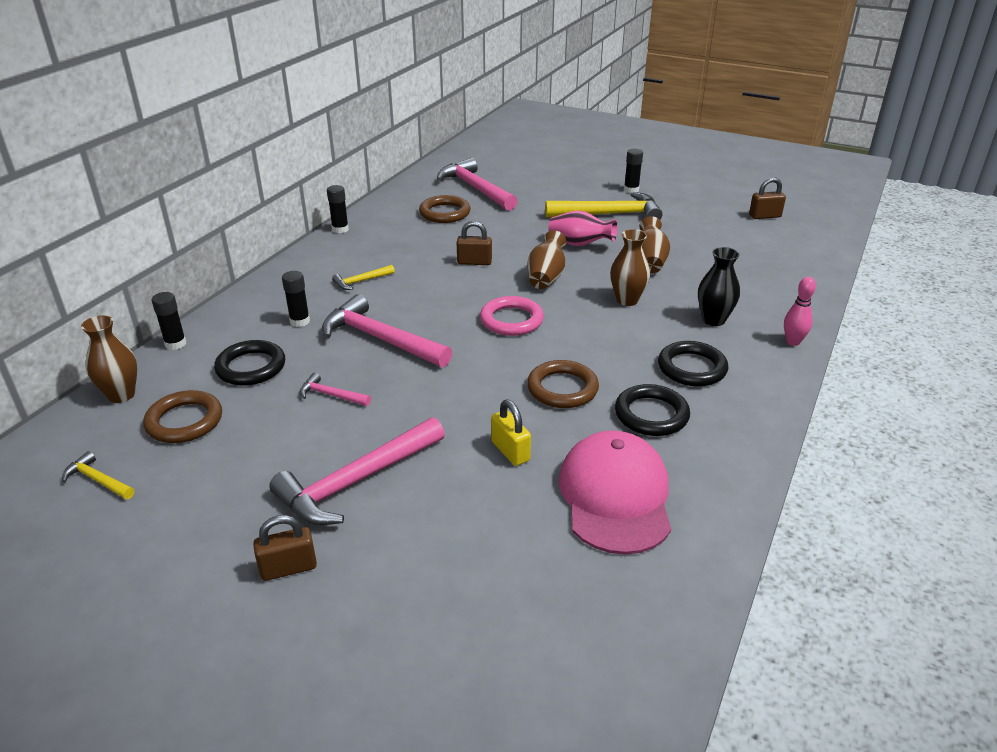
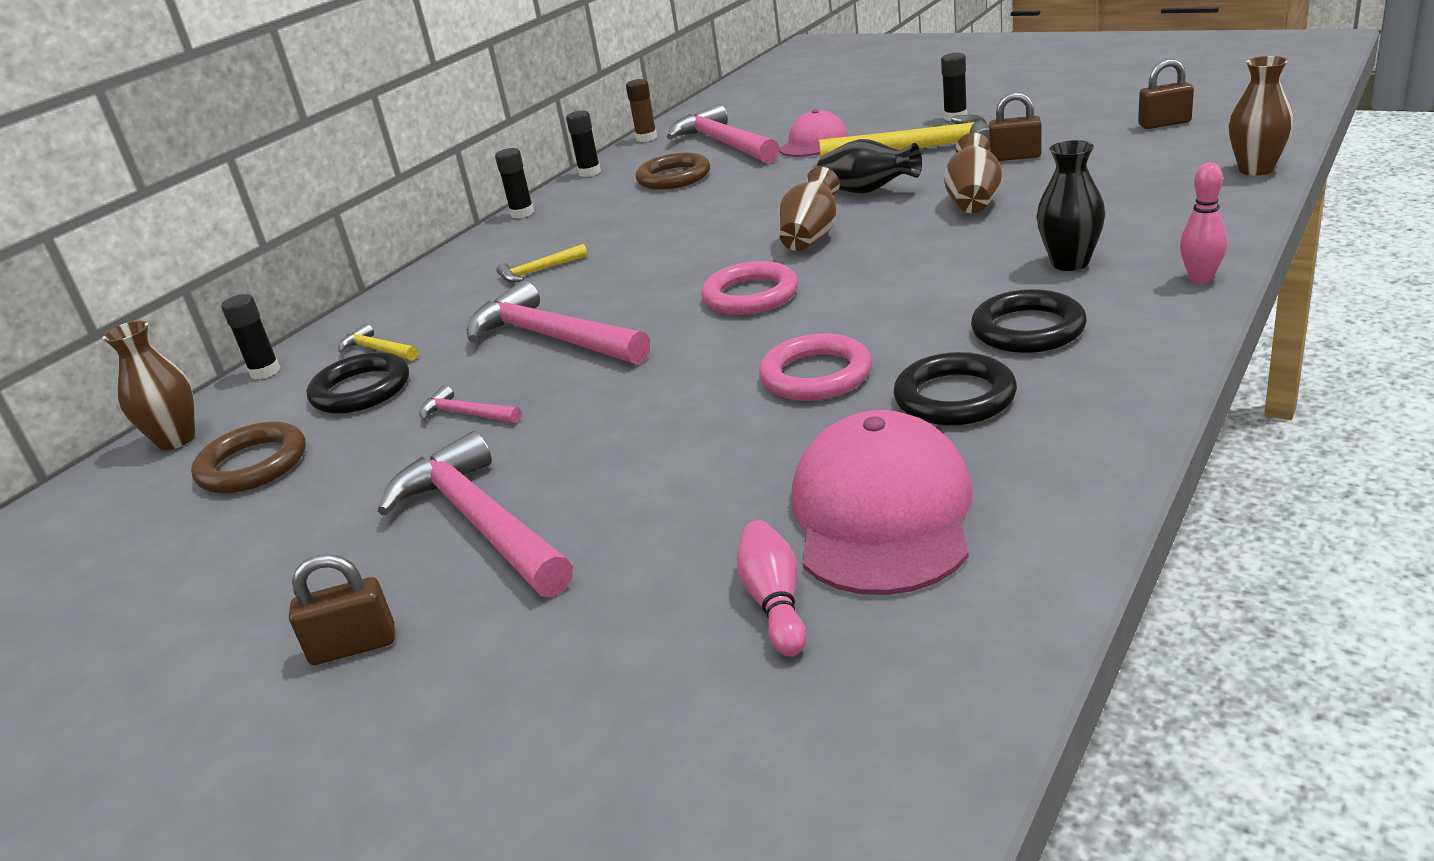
camera: 10 degrees right, 5 degrees down
yellow hammer [62,451,134,499] -> yellow hammer moved to [338,324,418,360]
pink hammer [269,417,445,525] -> pink hammer turned 90 degrees clockwise [378,431,573,597]
black glue stick [282,271,310,327] -> black glue stick moved to [566,110,601,177]
brown padlock [457,221,492,265] -> brown padlock moved to [989,92,1041,161]
yellow padlock [491,400,531,466] -> none
brown ring [527,360,599,408] -> pink ring [759,334,872,401]
pink vase [548,210,618,246] -> black vase [817,139,922,194]
brown vase [610,229,650,306] -> brown vase moved to [1228,56,1294,176]
none -> brown glue stick [626,79,657,142]
none -> pink bowling pin [737,520,807,656]
none -> pink cap [779,109,848,157]

